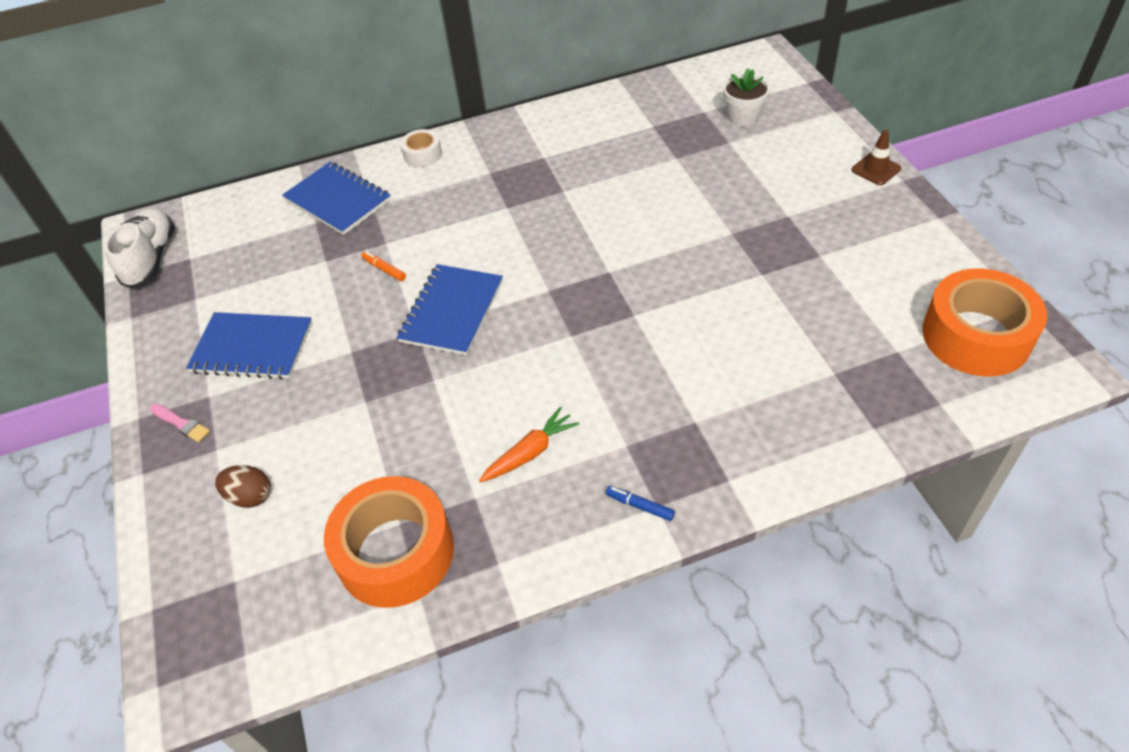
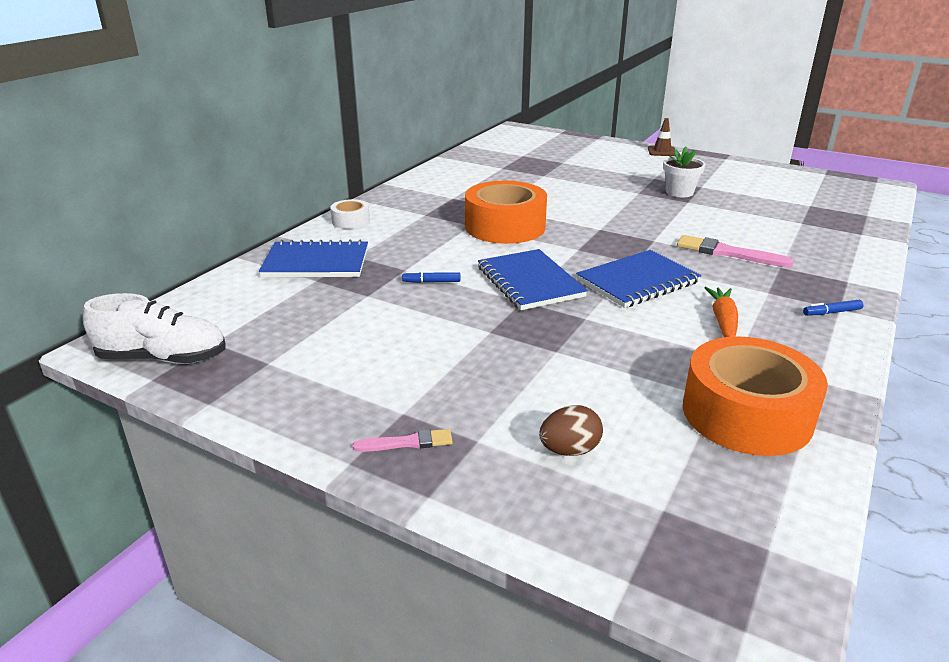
camera: 45 degrees left, 20 degrees down
white shoe [105,207,175,288] -> white shoe turned 135 degrees clockwise [83,293,225,364]
blue notebook [186,312,312,379] -> blue notebook moved to [576,250,701,308]
orange marker [361,251,406,281] -> blue marker [402,271,460,283]
white flower pot [723,68,770,127] -> white flower pot moved to [663,146,705,197]
orange tape [922,268,1047,376] -> orange tape moved to [465,181,547,244]
none -> pink brush [677,235,793,268]

